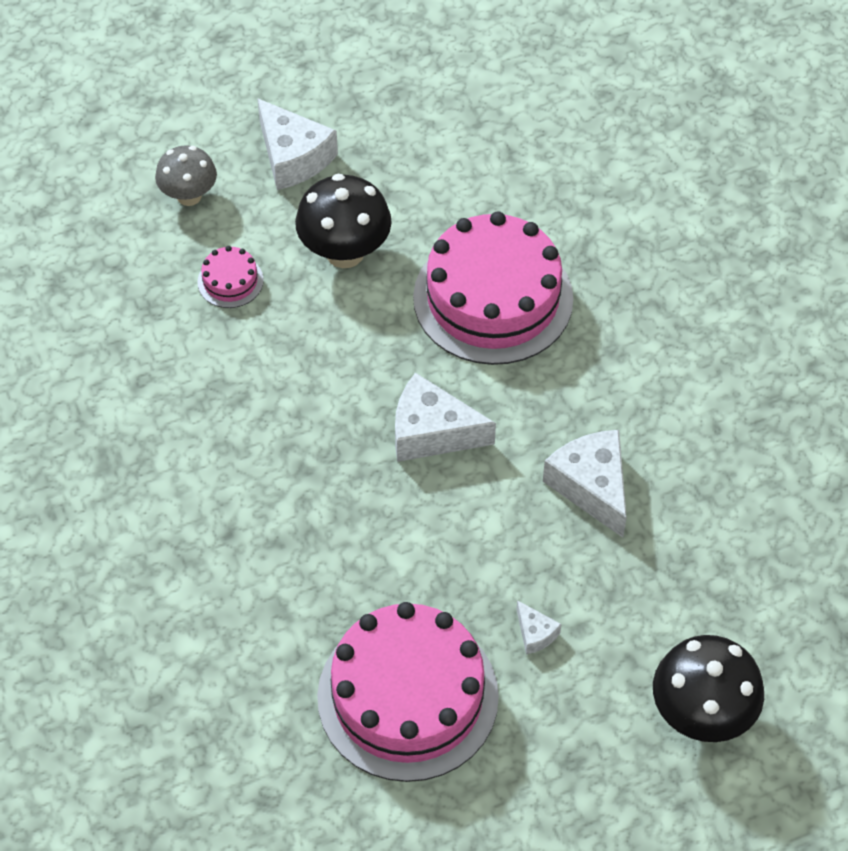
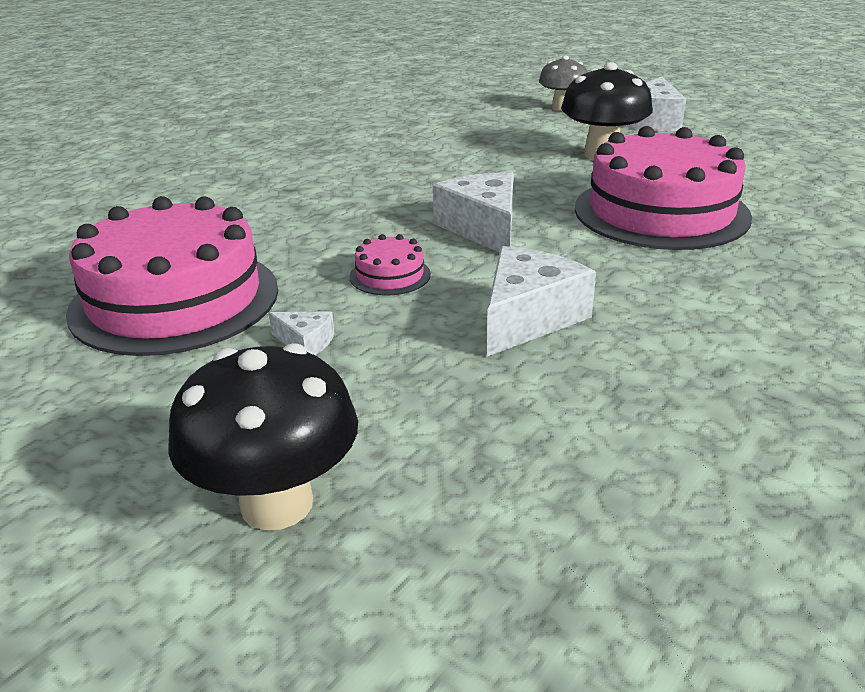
camera: 60 degrees right, 25 degrees down
pink cake [198,246,264,308] -> pink cake moved to [350,234,431,296]
white cheese [516,600,561,654] -> white cheese turned 90 degrees counterclockwise [269,311,334,355]

